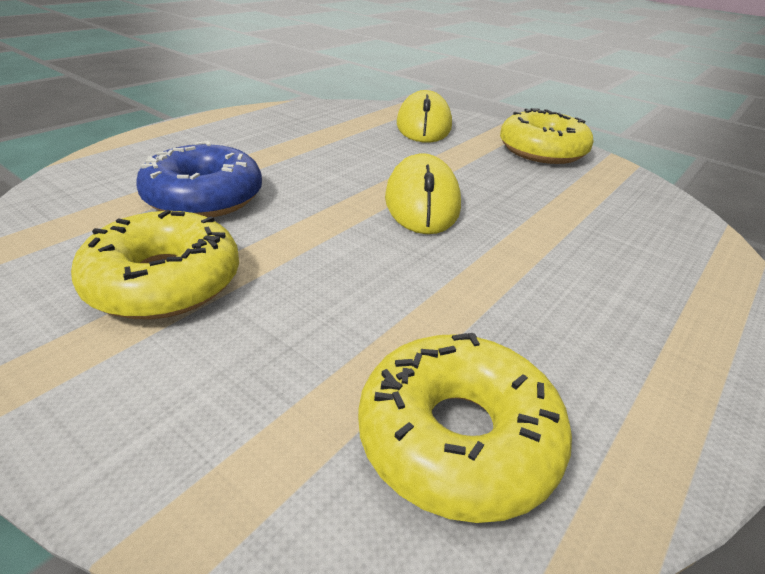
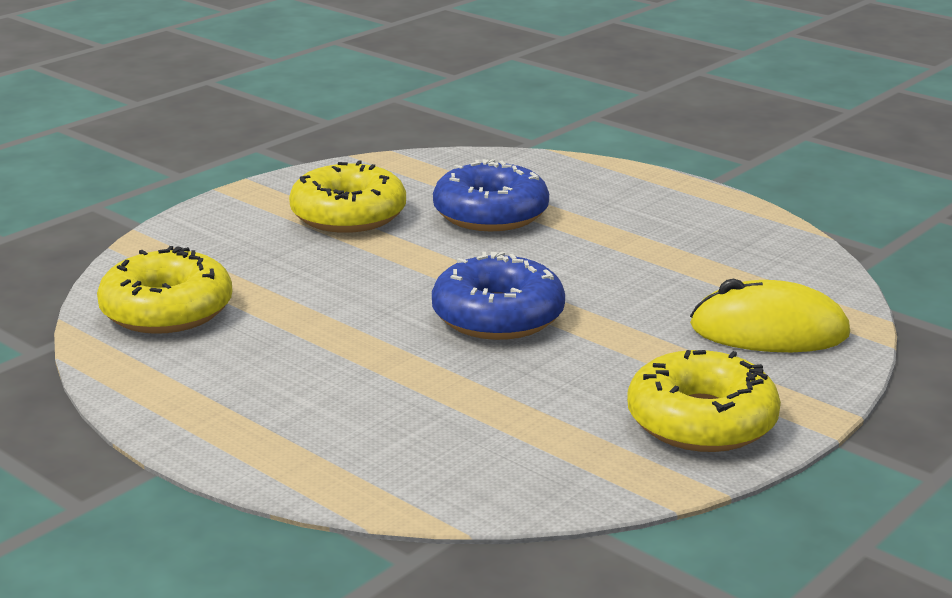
camera: 95 degrees right, 10 degrees down
yellow mouse [385,153,461,234] -> blue donut [432,252,565,340]

